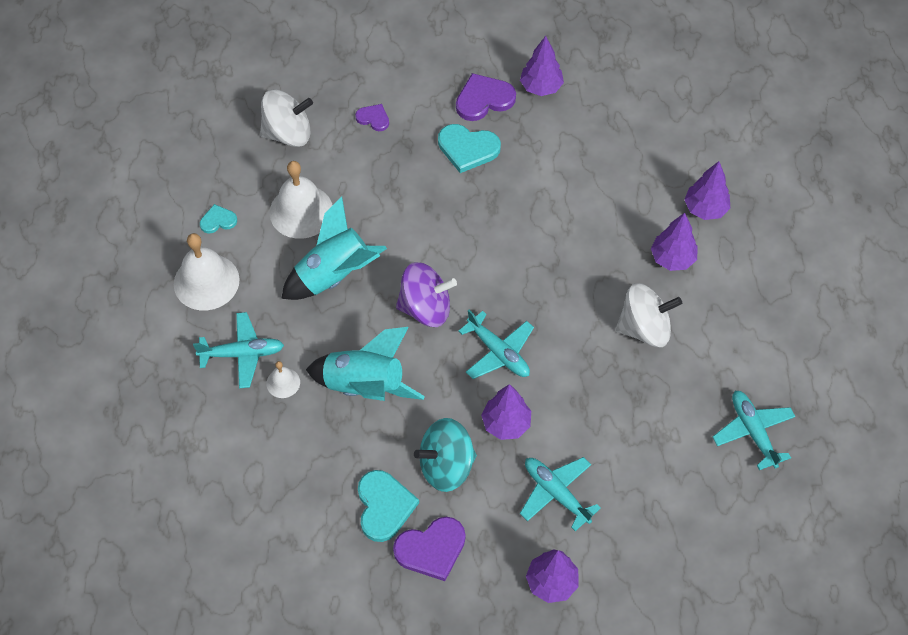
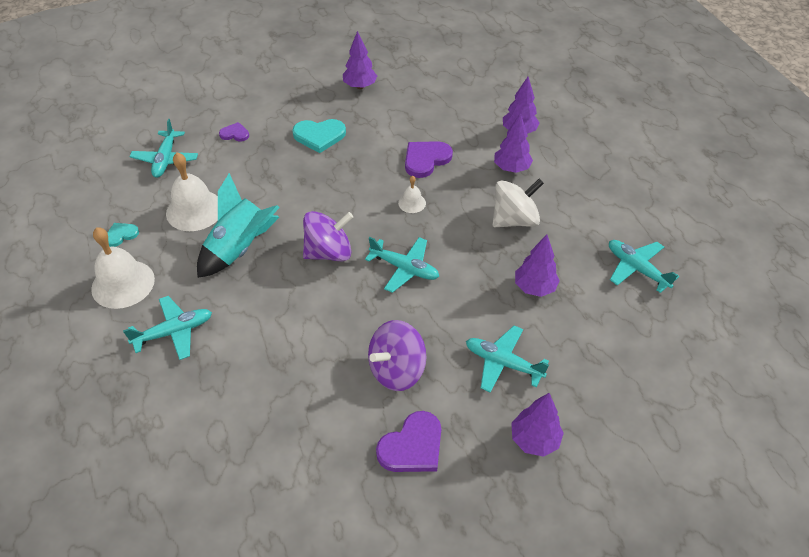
camera: 20 degrees left, 10 degrees down
white spinning top [260,90,313,147] -> turquoise plane [129,119,198,178]
white bell [267,361,300,398] -> white bell moved to [398,176,426,213]
turquoise rocket [306,327,425,401] -> none
turquoise heart [358,470,419,542] -> none
turquoise spinning top [414,418,477,492] -> purple spinning top [368,320,426,391]
purple heart [456,73,516,121] -> purple heart moved to [405,141,453,178]
purple tree [481,384,531,440] -> purple tree moved to [515,234,560,297]

